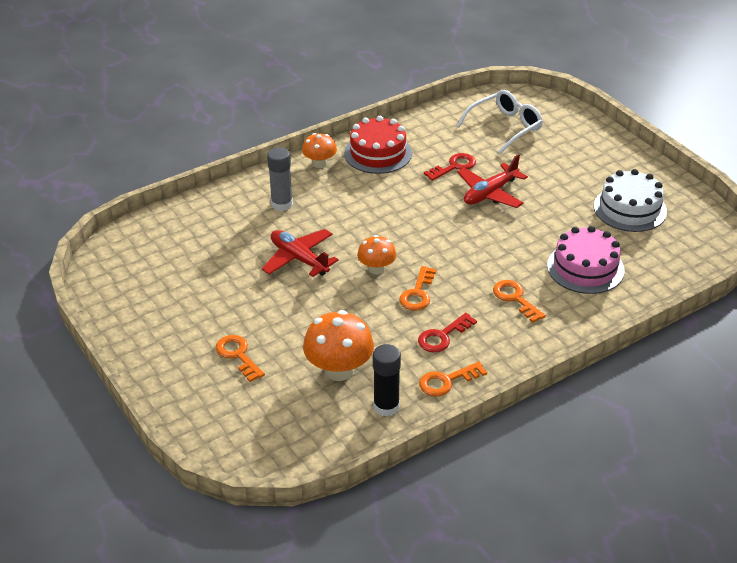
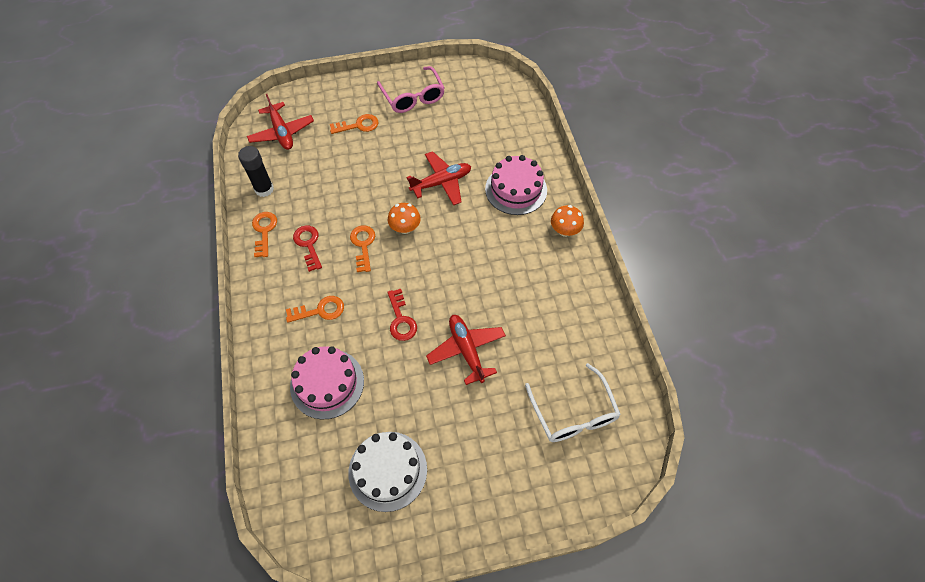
camera: 110 degrees right, 20 degrees up
grey glue stick [267,147,293,211] -> pink cake [485,155,547,215]
orange mushroom [303,310,374,381] -> none
red cake [344,116,412,174] -> none
orange key [399,266,437,311] -> orange key turned 45 degrees clockwise [350,225,375,272]
red key [424,153,476,181] -> red key moved to [387,289,417,341]
none -> red plane [247,94,314,150]
none -> pink glasses [377,66,445,113]

